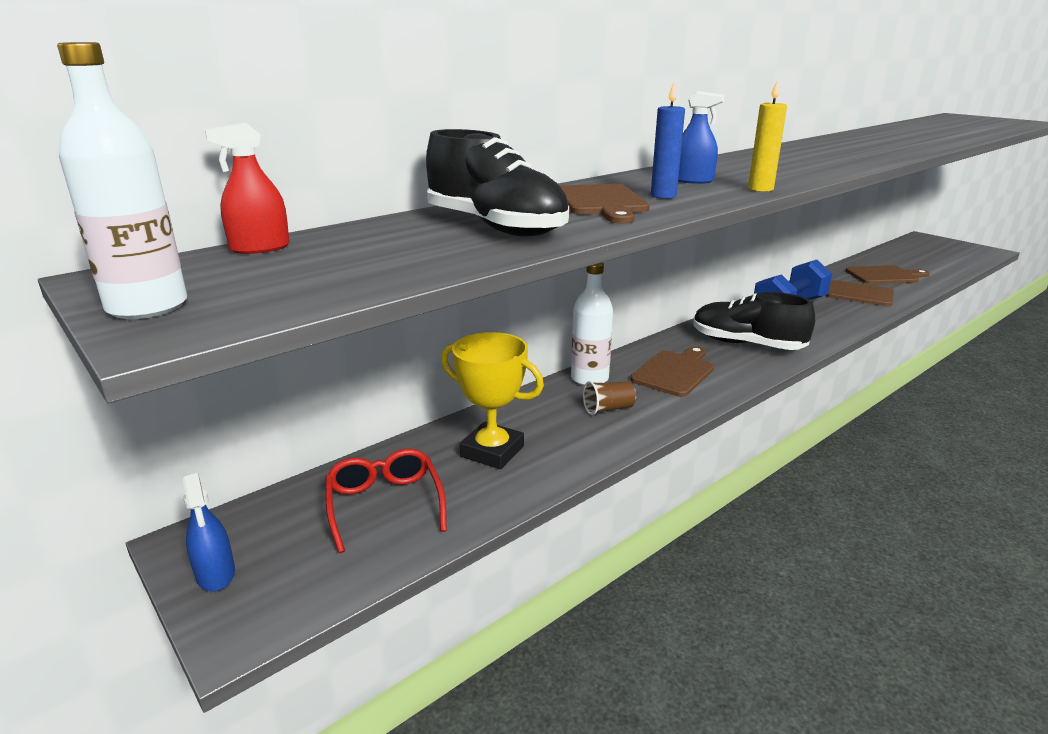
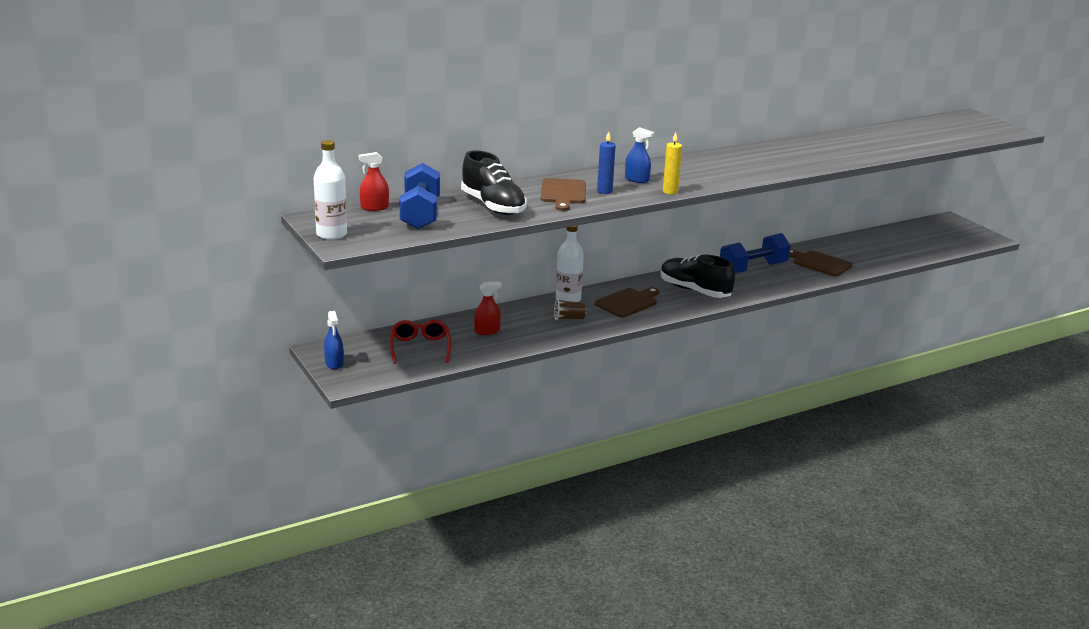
camera: 10 degrees right, 0 degrees up
yellow trophy [441,332,544,469] -> red spray bottle [474,282,502,335]
brown cutting board [846,265,930,284] -> none
none -> blue dumbbell [399,163,440,229]

